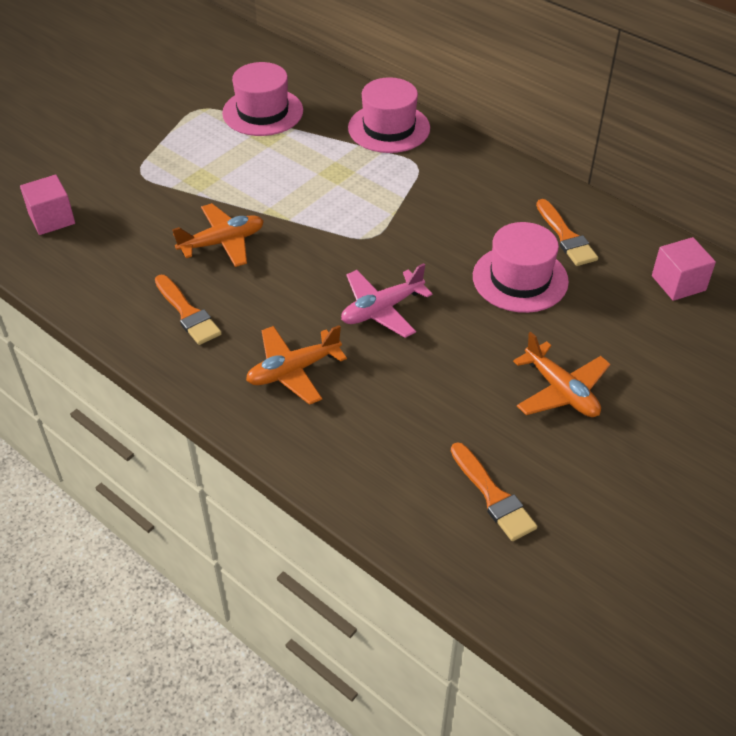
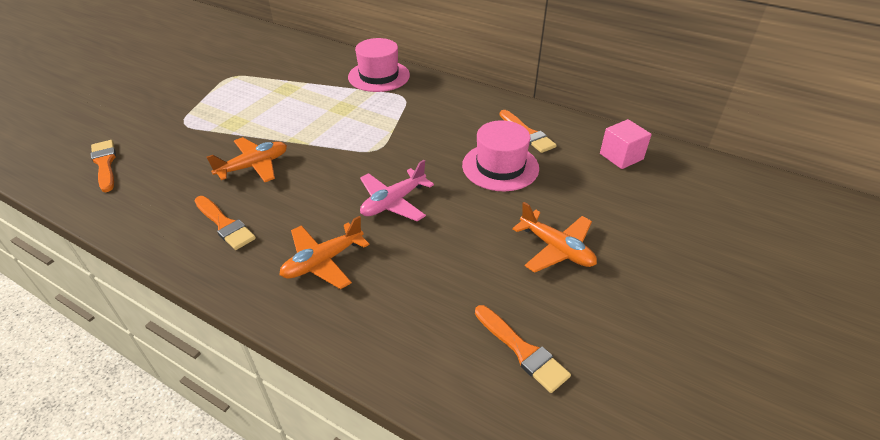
camera: 10 degrees left, 5 degrees down
pink cube [20,175,75,235] -> orange brush [91,140,116,192]
pink hat [222,62,303,136] -> none

